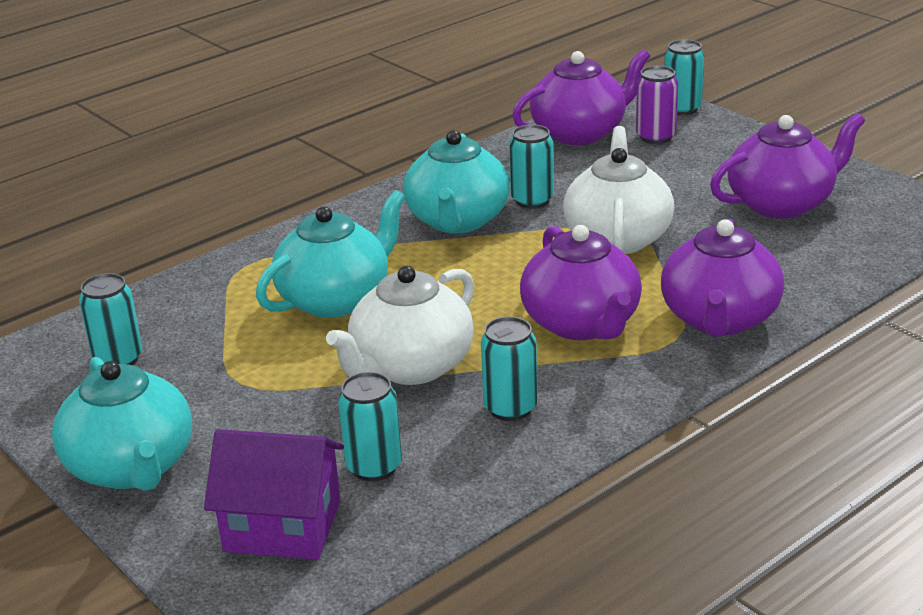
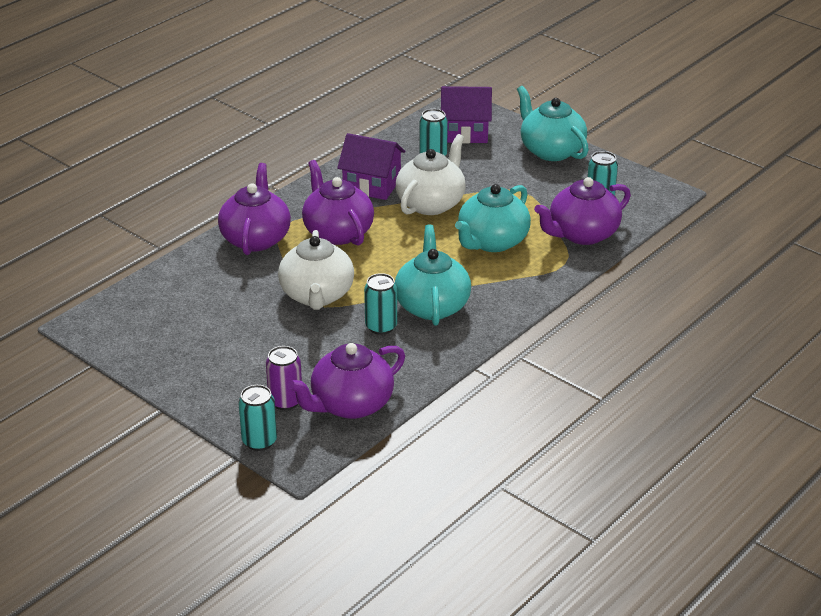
camera: 170 degrees right, 5 degrees up
turquoise can [481,316,538,421] -> purple house [337,133,405,200]
purple teapot [710,113,865,219] -> purple teapot moved to [534,177,631,245]

